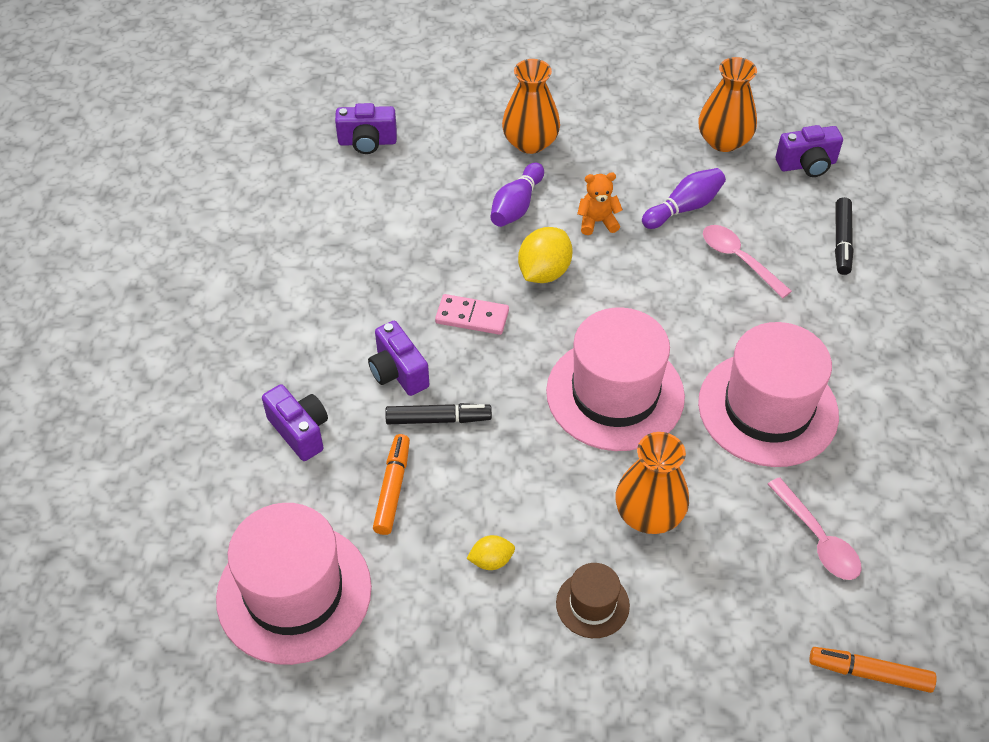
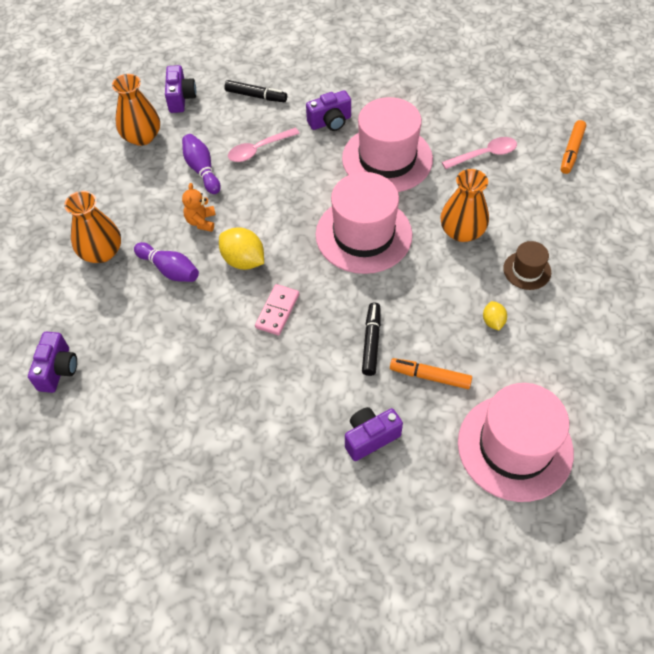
camera: 80 degrees left, 5 degrees up
purple camera [368,321,429,396] -> purple camera moved to [306,90,351,131]

